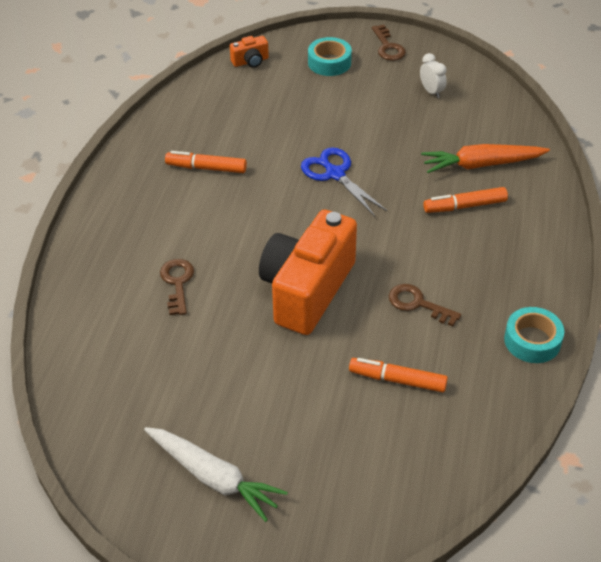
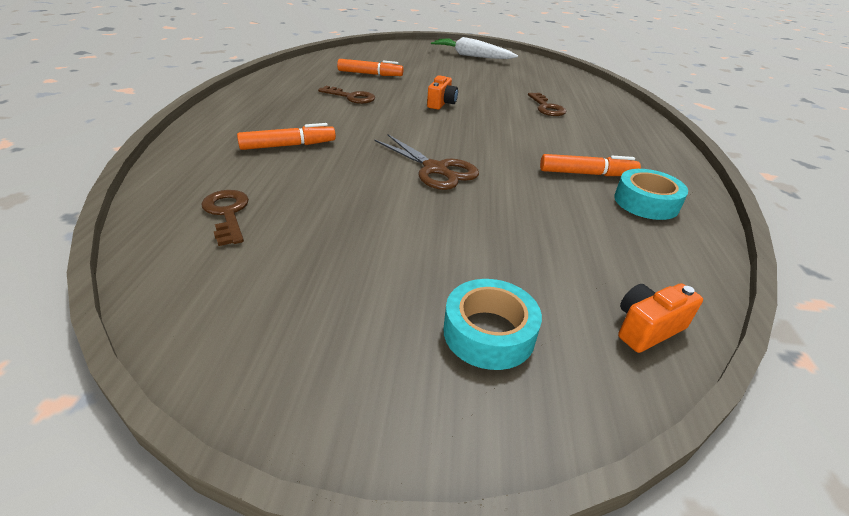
camera: 170 degrees right, 10 degrees down
orange camera [259,210,357,335] -> orange camera [427,75,458,109], size x0.41
blue scissors [301,147,388,217] -> brown scissors [374,134,479,190]
brown key [372,25,406,61] -> brown key moved to [201,190,249,246]
white clock [420,53,447,98] -> none
orange carrot [421,144,550,173] -> none
turquoise tape [504,307,564,363] -> turquoise tape moved to [614,169,688,220]

